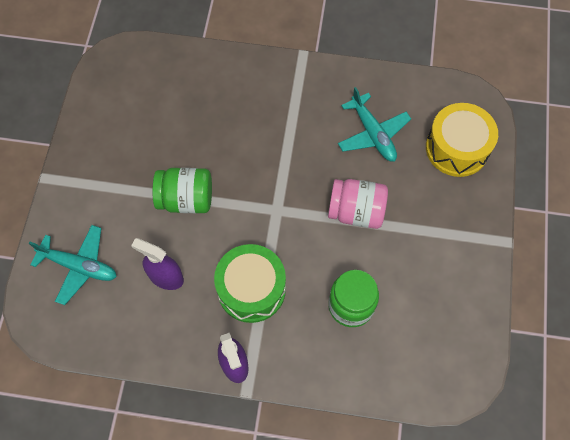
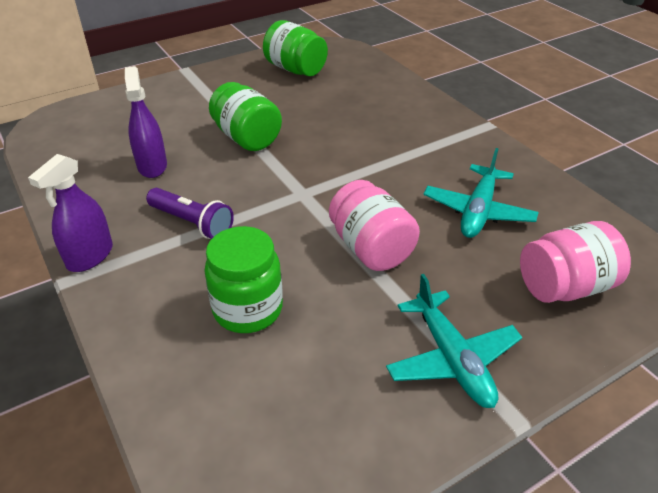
camera: 50 degrees right, 25 degrees down
turquoise plane [29,225,117,305] -> turquoise plane moved to [386,274,522,408]
green drum [214,244,286,323] -> purple flashlight [146,188,234,239]
yellow drum [426,103,498,177] -> pink jar [520,221,631,303]
none -> green jar [263,20,328,76]

